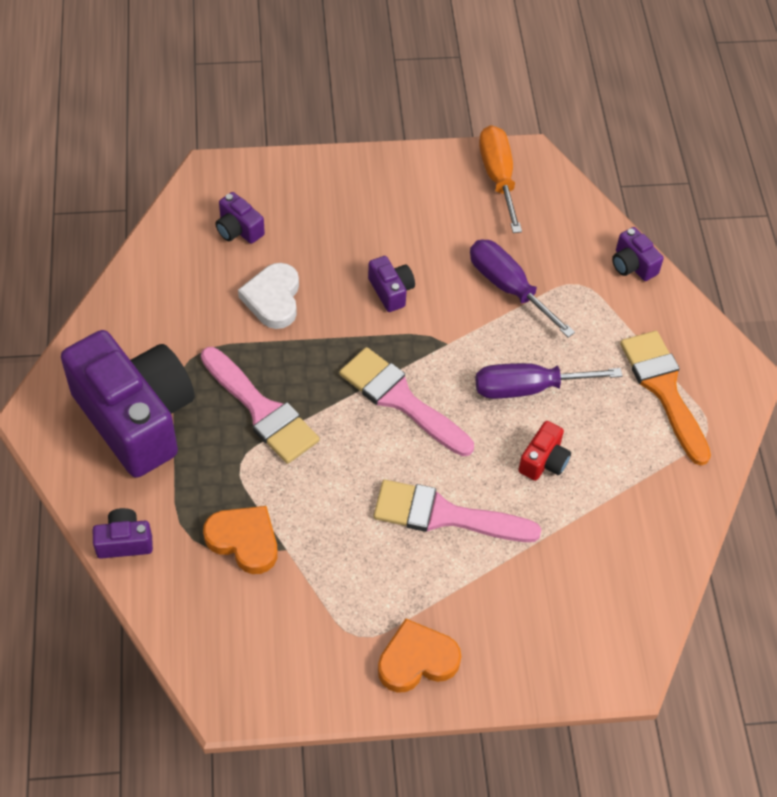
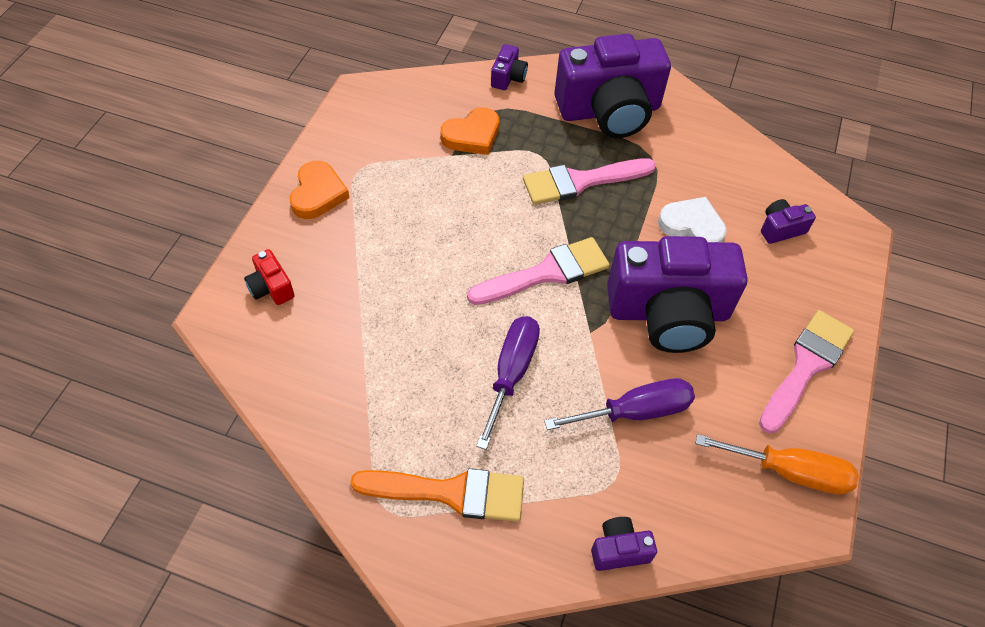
camera: 115 degrees right, 0 degrees up
purple camera [368,256,415,312] -> purple camera [607,236,748,353], size x2.46
pink brush [374,480,541,542] -> pink brush moved to [759,310,854,433]
red camera [518,421,571,481] -> red camera moved to [244,249,295,305]

